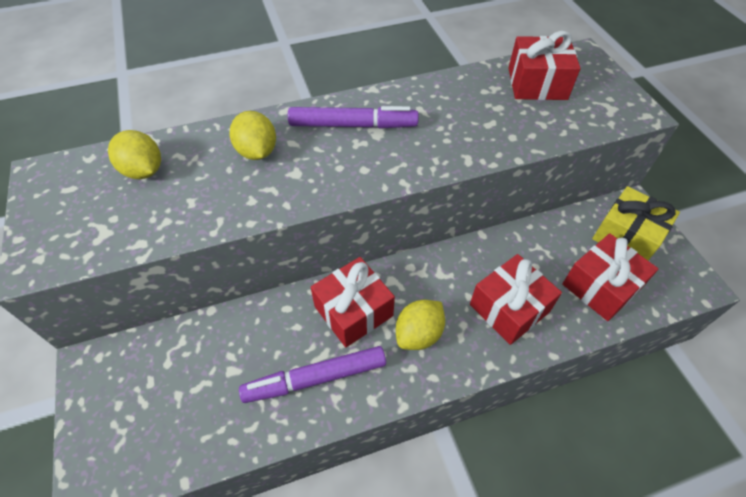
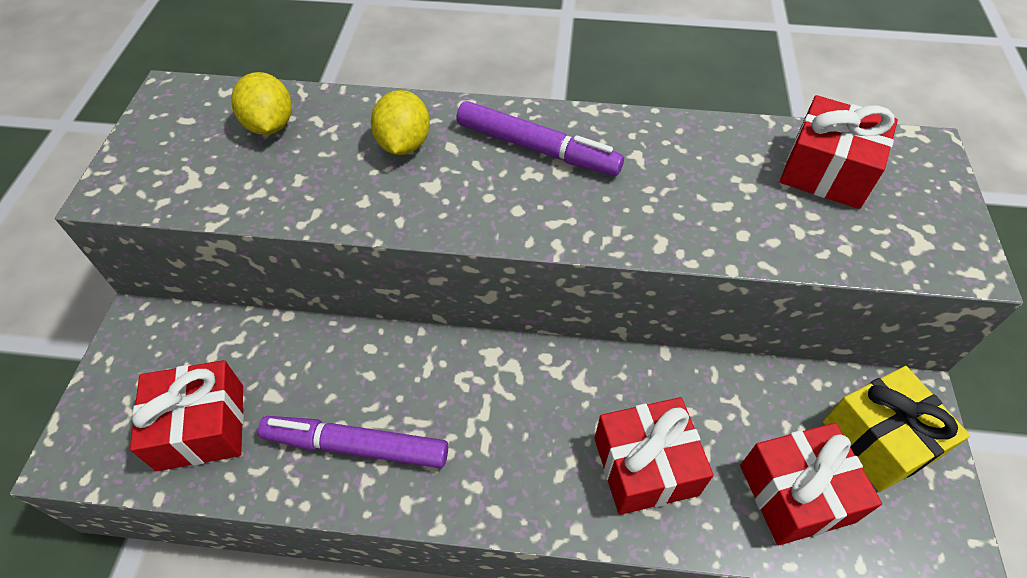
camera: 25 degrees right, 0 degrees up
red gift [311,257,395,348] -> red gift moved to [130,360,244,471]
yellow lemon [396,300,445,350] -> none

